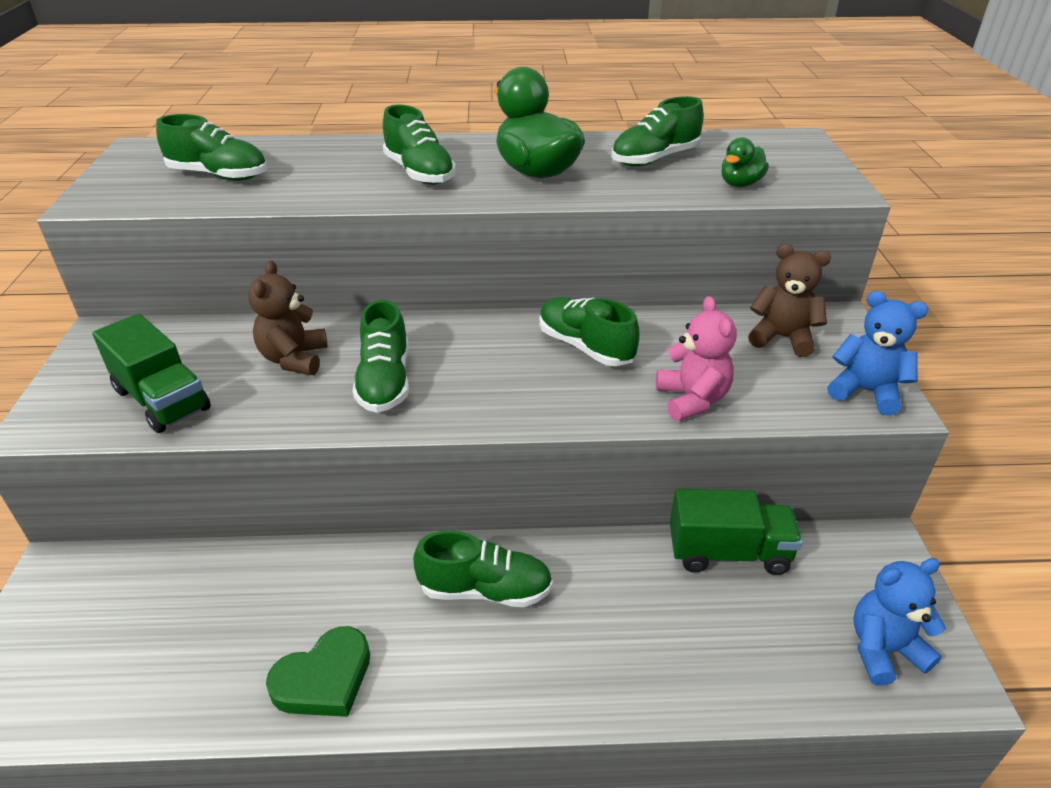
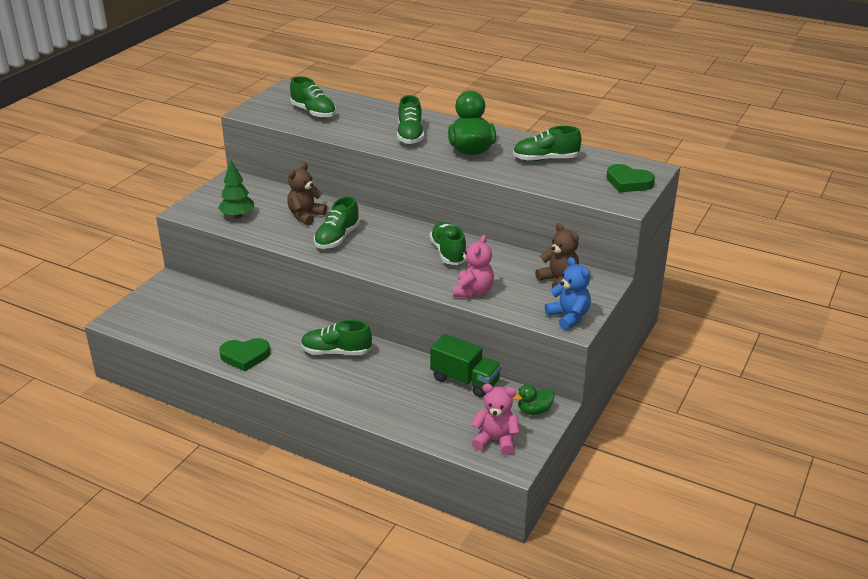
camera: 30 degrees right, 5 degrees down
green truck [92,314,211,433] -> green tree [218,160,254,219]
green shoe [413,530,553,607] -> green shoe turned 150 degrees clockwise [301,320,372,355]
green duck [721,137,769,187] -> green duck moved to [513,384,555,415]
blue teddy bear [853,558,946,686] -> pink teddy bear [471,384,520,455]
none -> green heart [606,164,655,192]

